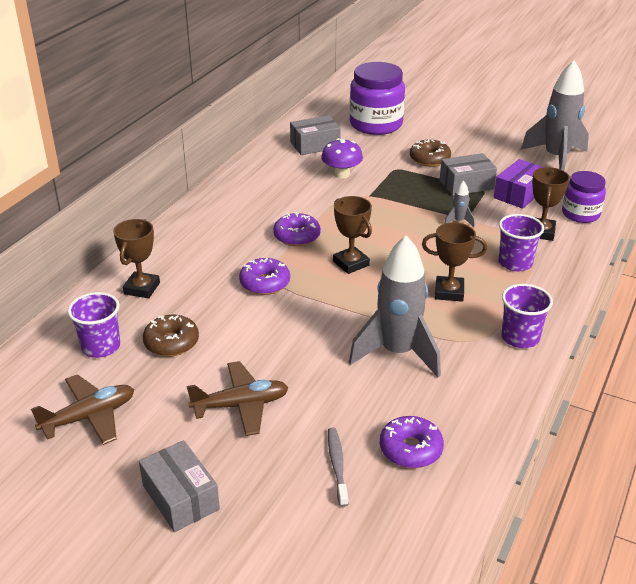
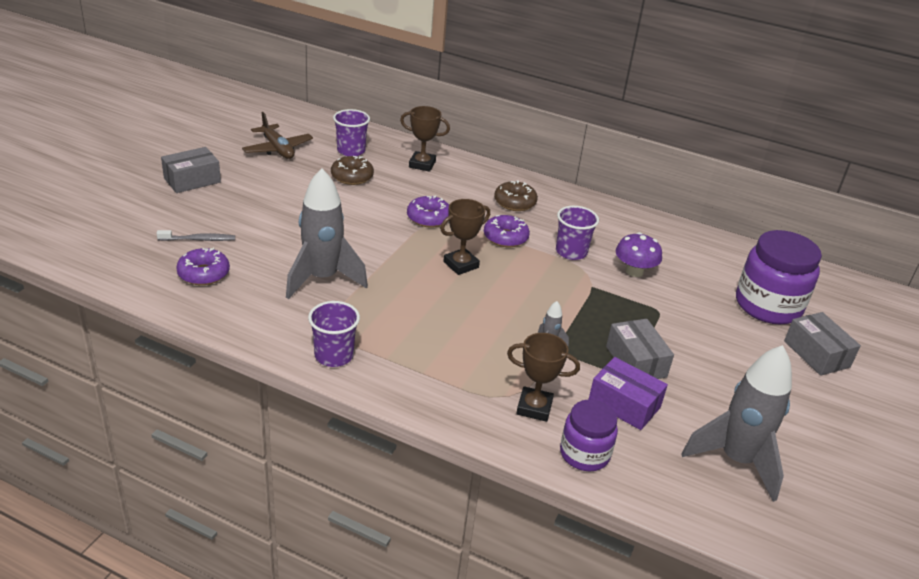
camera: 85 degrees right, 0 degrees up
brown plane [187,361,288,436] -> none
grey box [290,115,341,155] -> grey box moved to [784,312,861,376]
brown donut [410,139,451,167] -> brown donut moved to [494,180,538,211]
brown trophy [422,222,487,302] -> none
purple cup [499,214,544,271] -> purple cup moved to [556,206,599,260]

